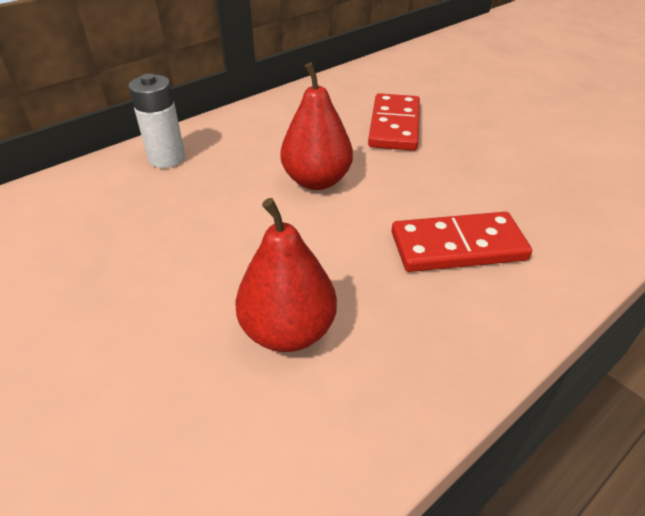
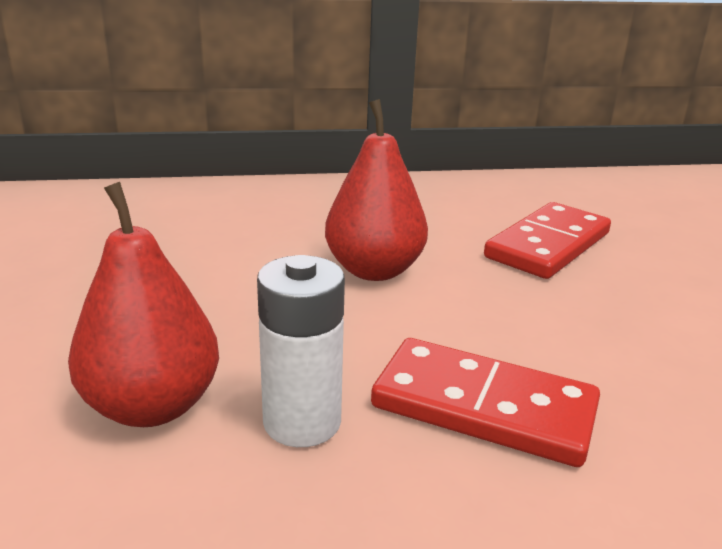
camera: 30 degrees right, 15 degrees down
white battery [128,74,185,168] -> white battery moved to [257,255,345,447]

